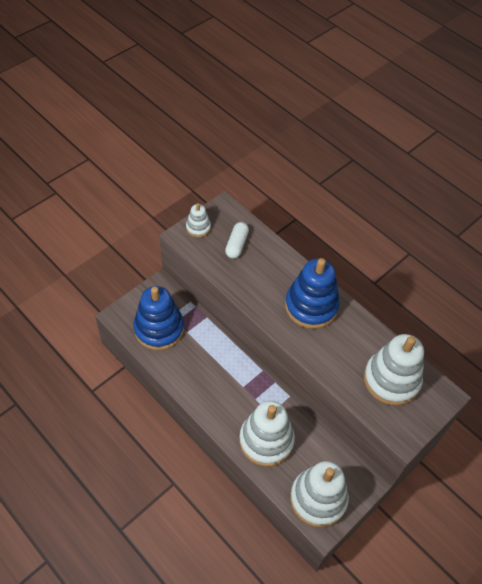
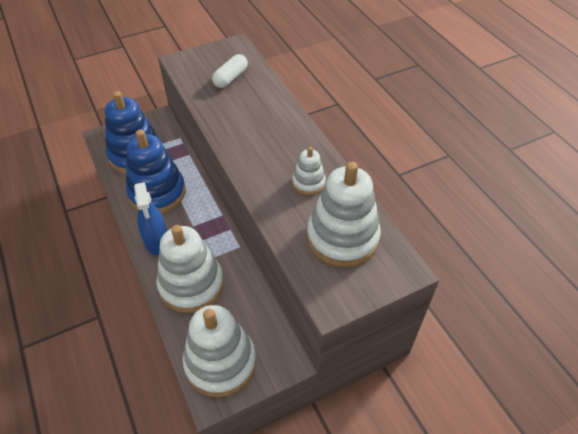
camera: 20 degrees right, 5 degrees down
white stacking toy [186,203,211,238] -> white stacking toy moved to [292,147,326,195]
blue stacking toy [285,258,340,329] -> blue stacking toy moved to [126,129,186,214]
none -> blue spray bottle [134,182,167,255]

